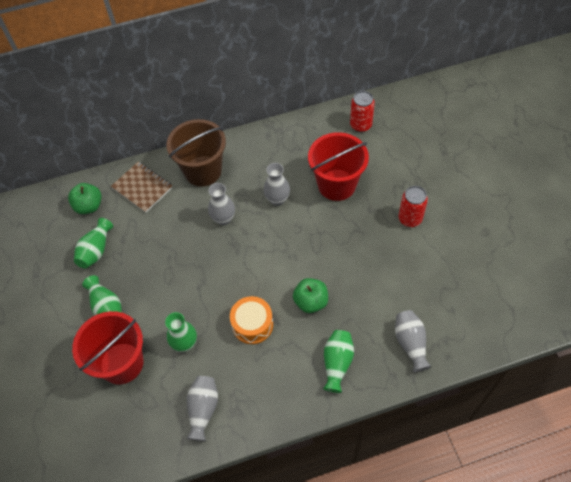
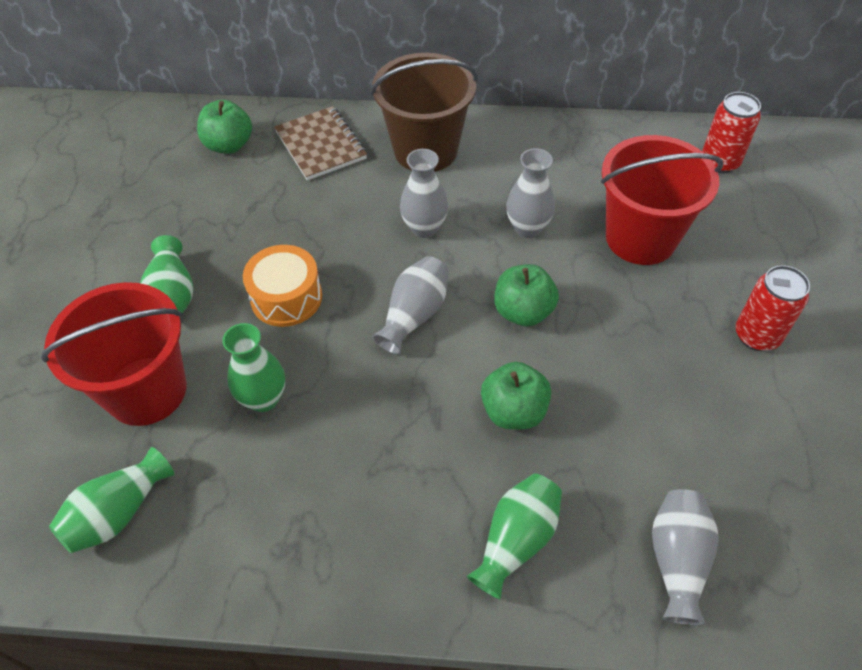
camera: 20 degrees right, 5 degrees down
green vase [74,218,113,268] -> green vase moved to [49,447,174,553]
grey vase [186,376,218,441] -> grey vase moved to [372,256,449,354]
orange drum [230,296,273,344] -> orange drum moved to [243,245,322,327]
none -> green apple [494,264,559,327]

